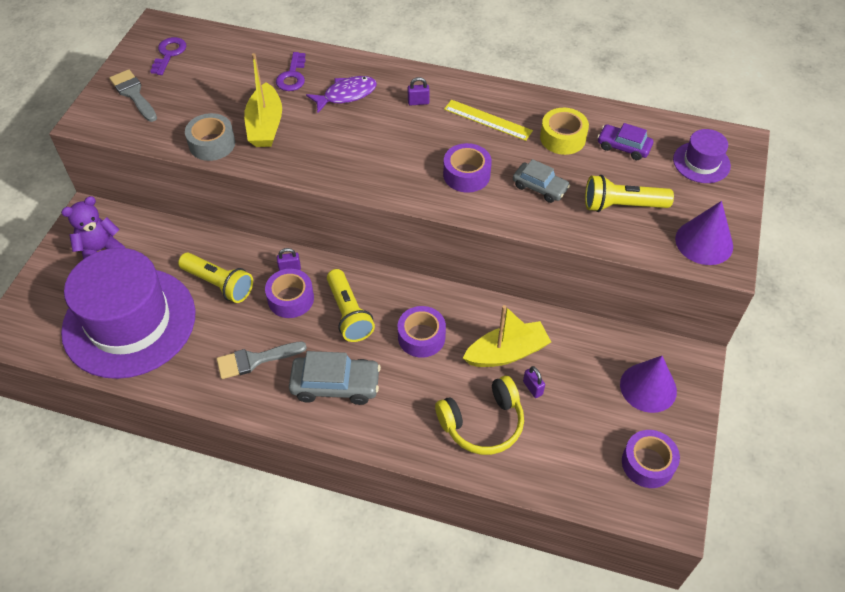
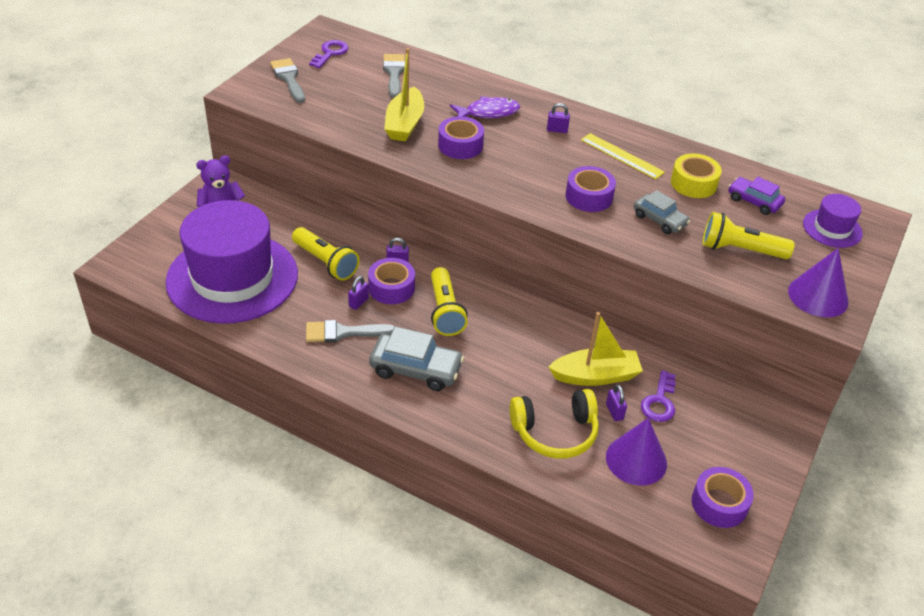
camera: 10 degrees right, 10 degrees down
grey tape [185,113,235,161] -> none
purple key [276,52,306,91] -> purple key moved to [641,370,676,422]
purple tape [398,306,446,358] -> purple tape moved to [438,116,484,159]
purple cone [620,356,677,413] -> purple cone moved to [606,418,667,486]
none -> purple padlock [348,276,369,310]
none -> grey brush [383,54,405,98]

